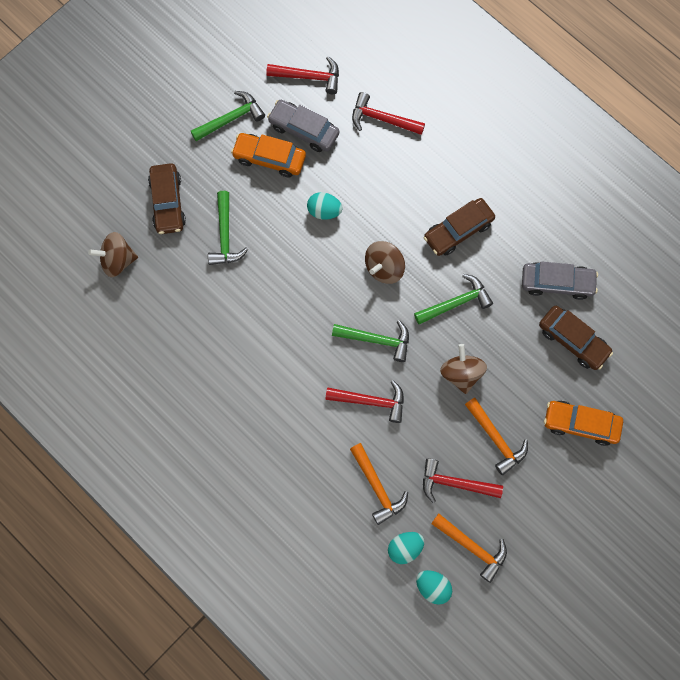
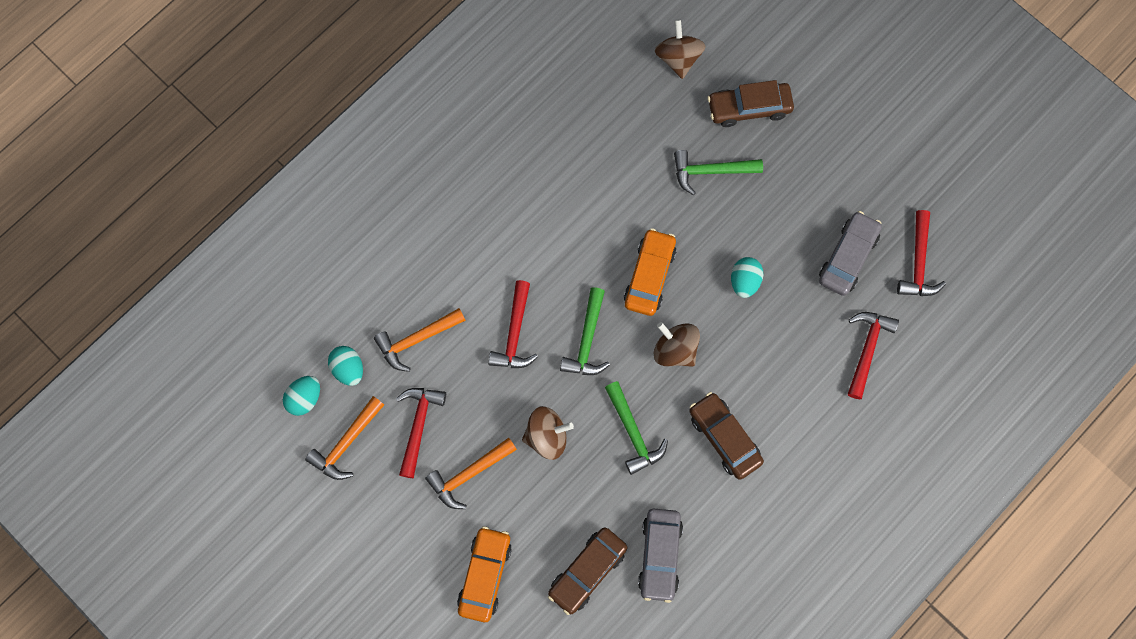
camera: 90 degrees right, 0 degrees up
green hammer [191,91,265,141] -> none
orange car [231,133,306,178] -> orange car moved to [624,228,676,316]

